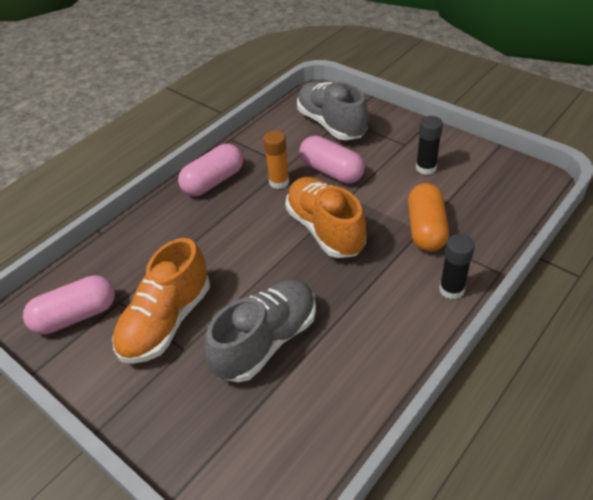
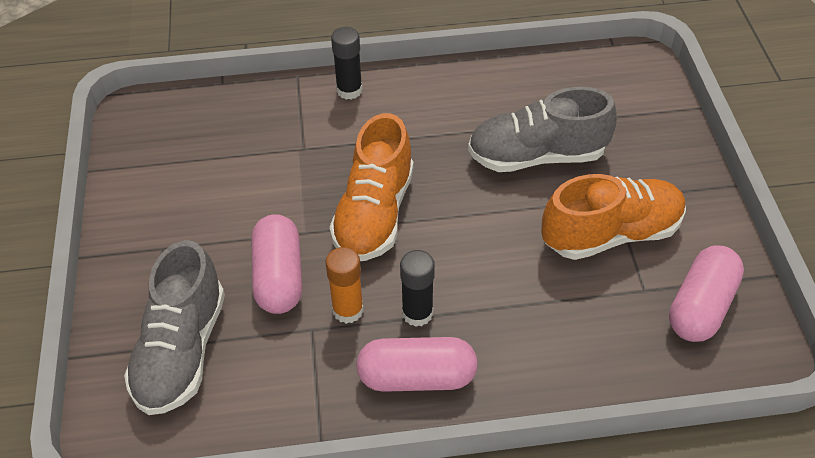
camera: 140 degrees left, 5 degrees up
pink capsule [23,275,115,335] -> pink capsule turned 75 degrees counterclockwise [669,245,744,342]
orange capsule [408,183,449,252] -> none
black glue stick [416,116,443,175] -> black glue stick moved to [400,250,435,327]

